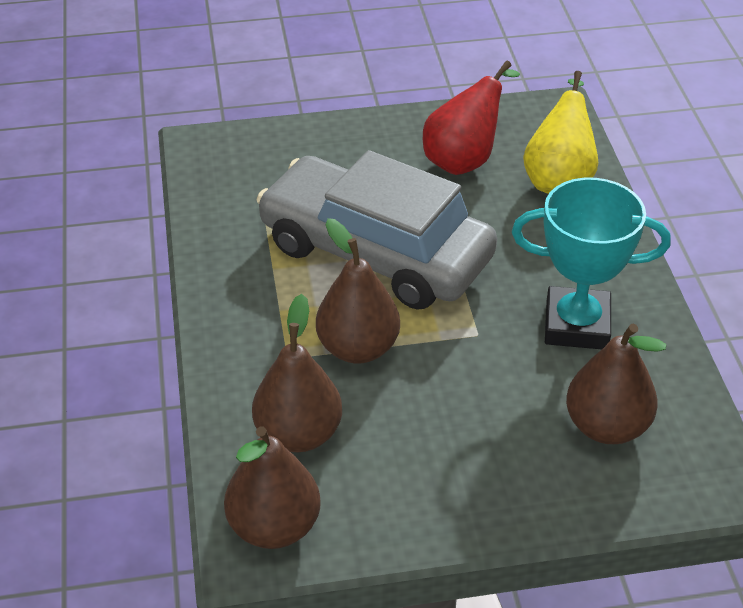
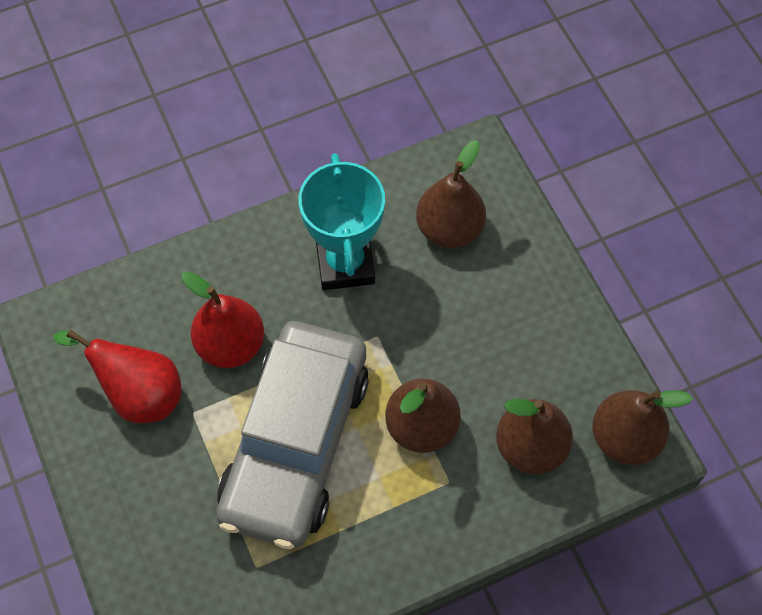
camera: 105 degrees left, 20 degrees up
yellow pear [523,71,598,194] -> none
none -> red pear [182,272,264,368]

